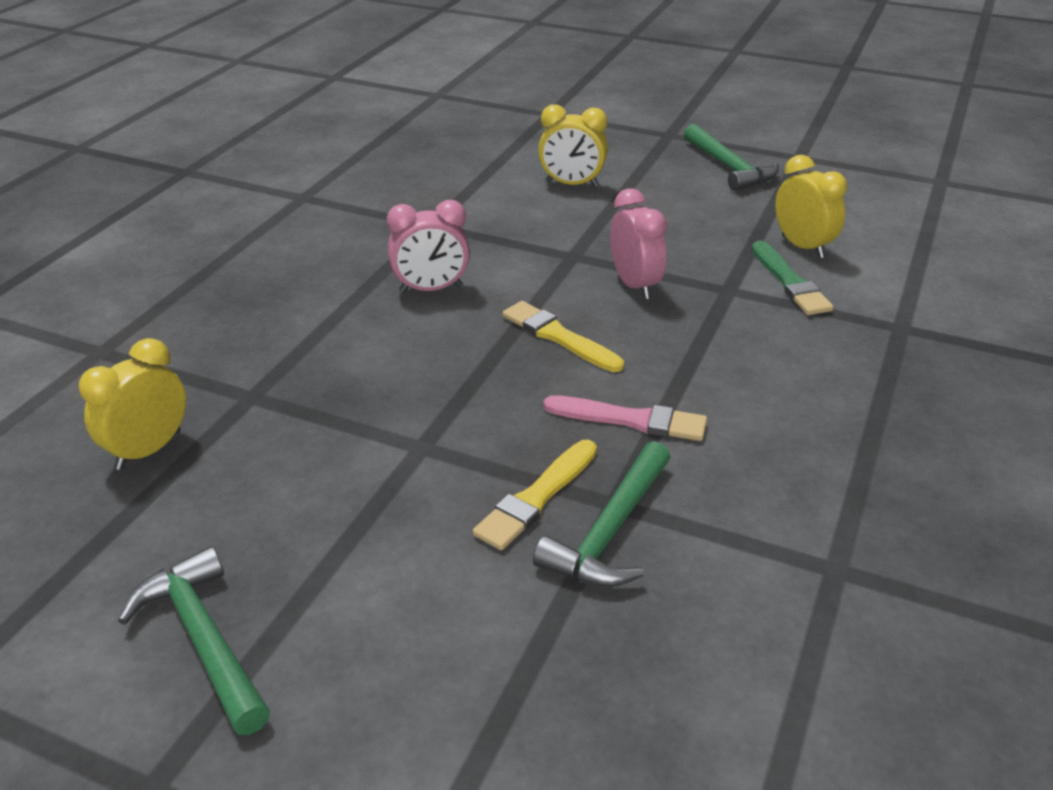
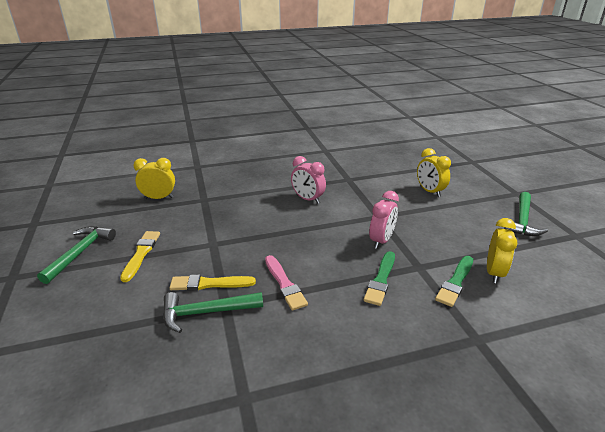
camera: 50 degrees right, 5 degrees down
yellow brush [503,301,624,372] -> yellow brush moved to [120,231,160,282]
none -> green brush [364,251,395,306]

